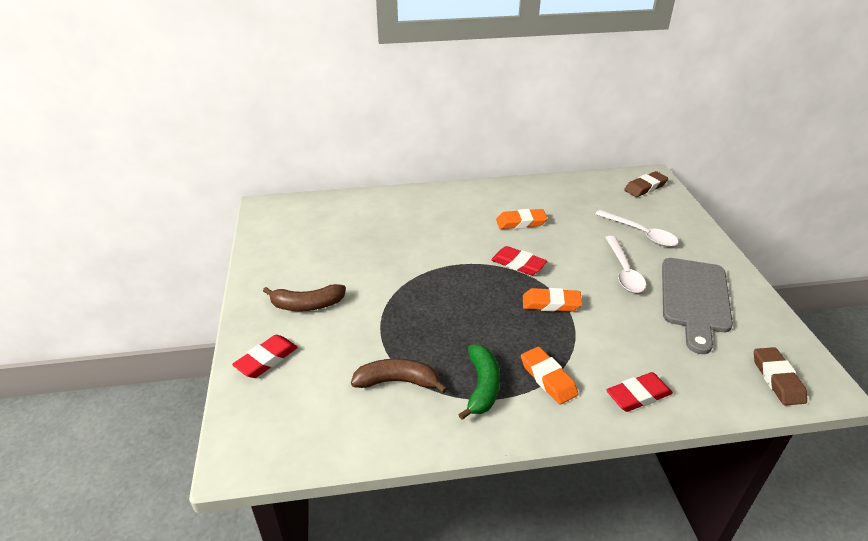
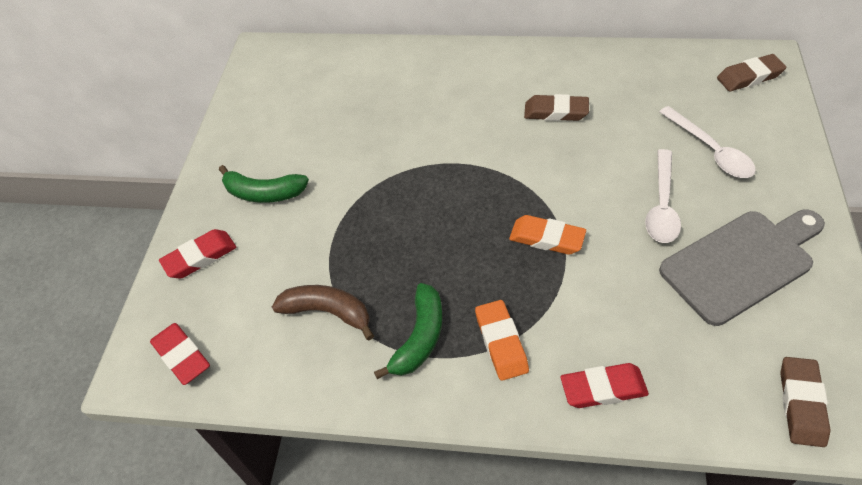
camera: 20 degrees right, 15 degrees up
brown banana [263,284,346,311] -> green banana [219,165,309,203]
red eraser [491,246,547,275] -> red eraser moved to [150,323,210,385]
orange eraser [496,209,548,229] -> brown eraser [524,94,589,121]
grey cutting board [662,258,733,354] -> grey cutting board turned 150 degrees counterclockwise [659,210,825,326]

